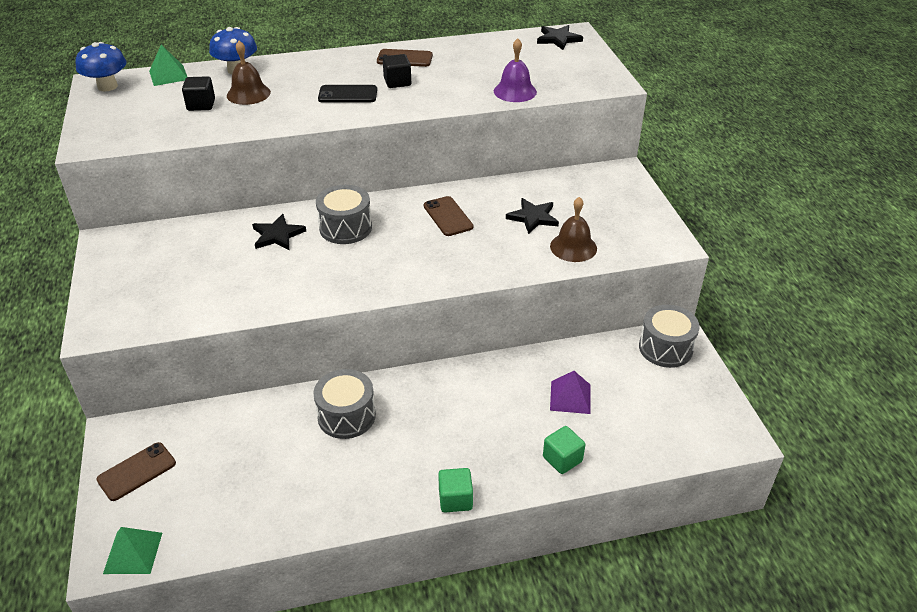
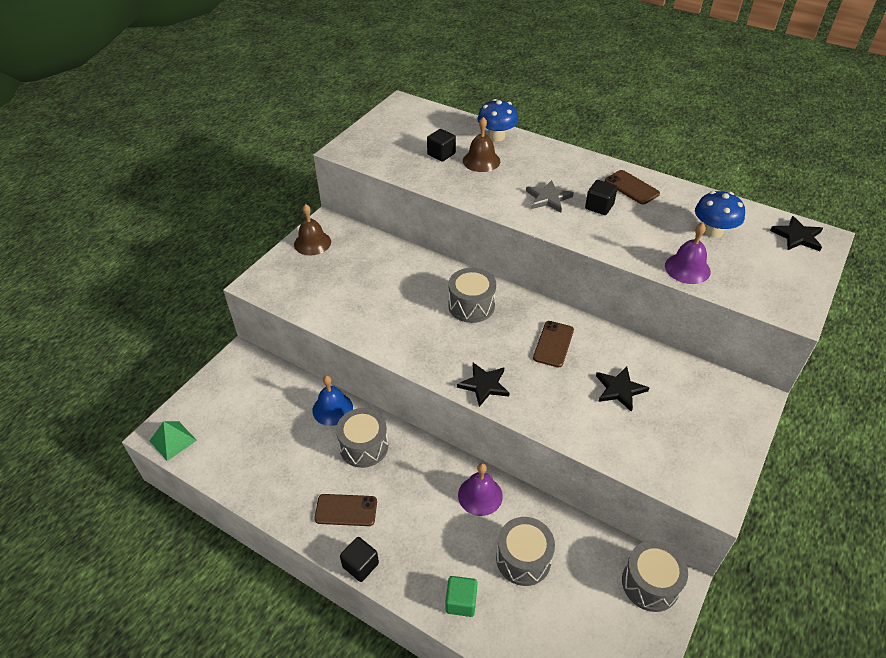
camera: 45 degrees right, 5 degrees up
blue mushroom [75,42,127,91] -> blue mushroom moved to [695,191,745,238]
brown phone [96,442,176,501] -> brown phone moved to [314,494,377,526]
green pyramid [149,45,187,86] -> none
black star [252,214,306,250] -> black star moved to [457,363,510,407]
black phone [318,85,377,103] -> grey star [526,180,574,212]
green cube [438,468,473,512] -> black cube [340,537,379,582]
brown bell [550,197,597,262] -> brown bell moved to [294,204,331,255]
purple pyramid [550,371,590,414] -> grey drum [496,517,555,586]
none -> blue bell [312,376,353,426]
none -> purple bell [458,463,503,516]

